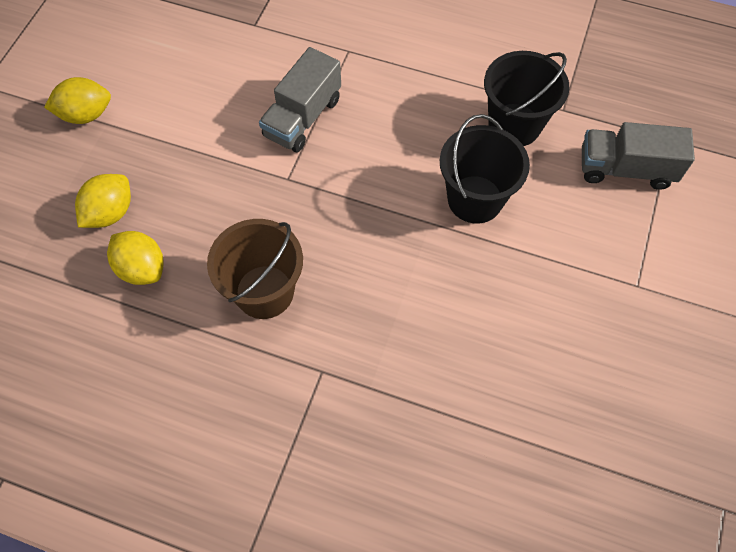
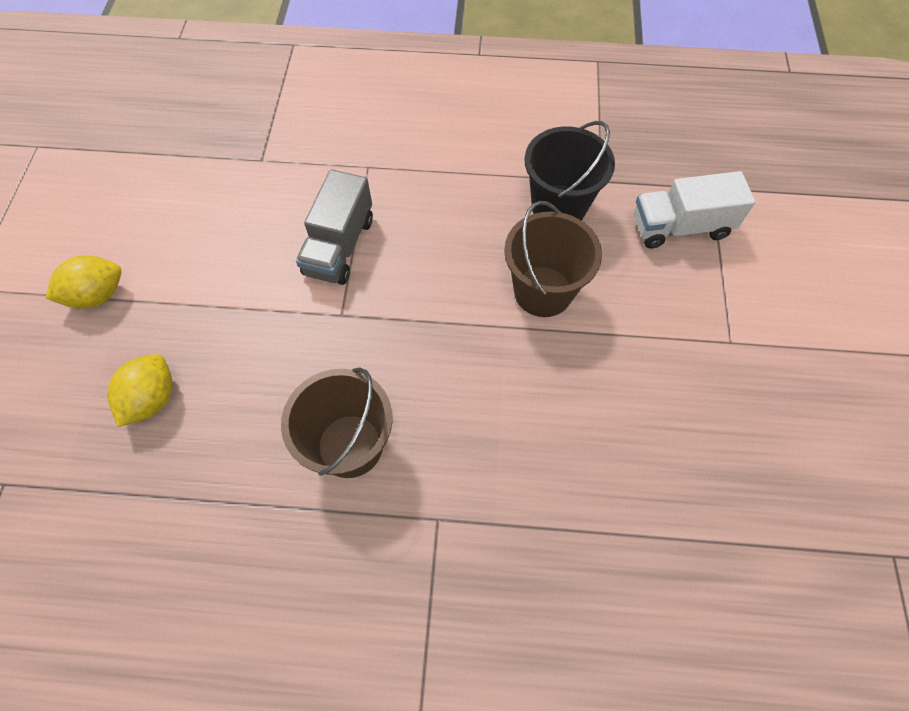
camera: 15 degrees left, 0 degrees up
yellow lemon [107,231,164,285] -> none
black bucket [440,114,530,223] -> brown bucket [504,201,602,317]
grey truck [582,122,695,190] -> white truck [634,171,755,248]

